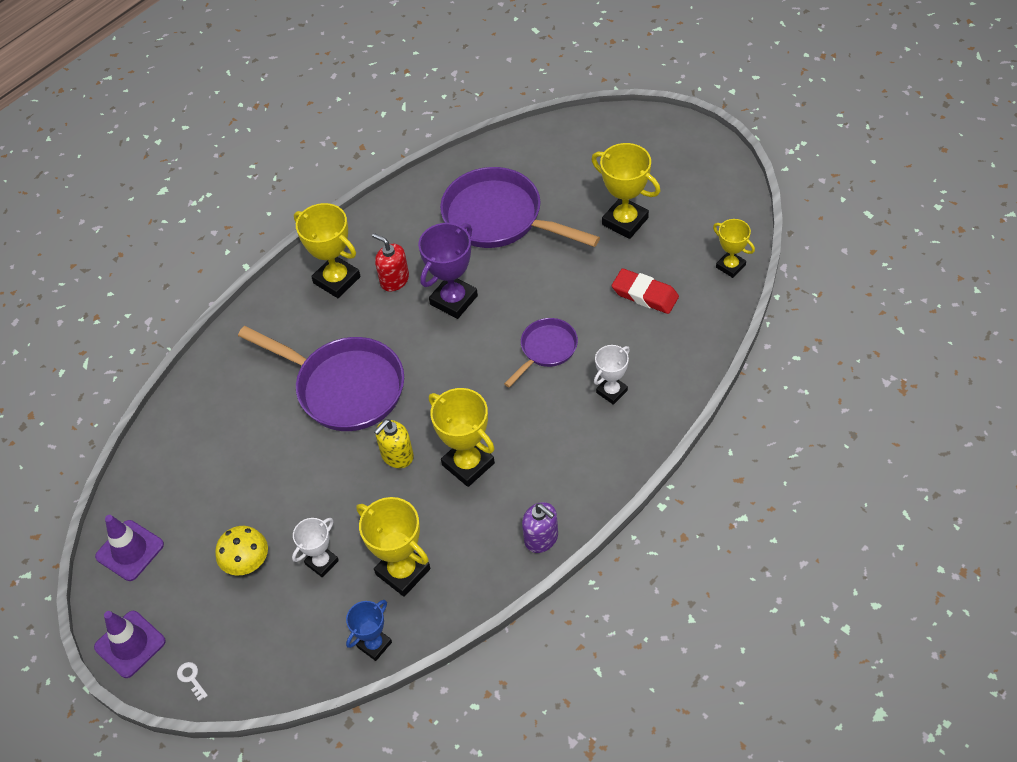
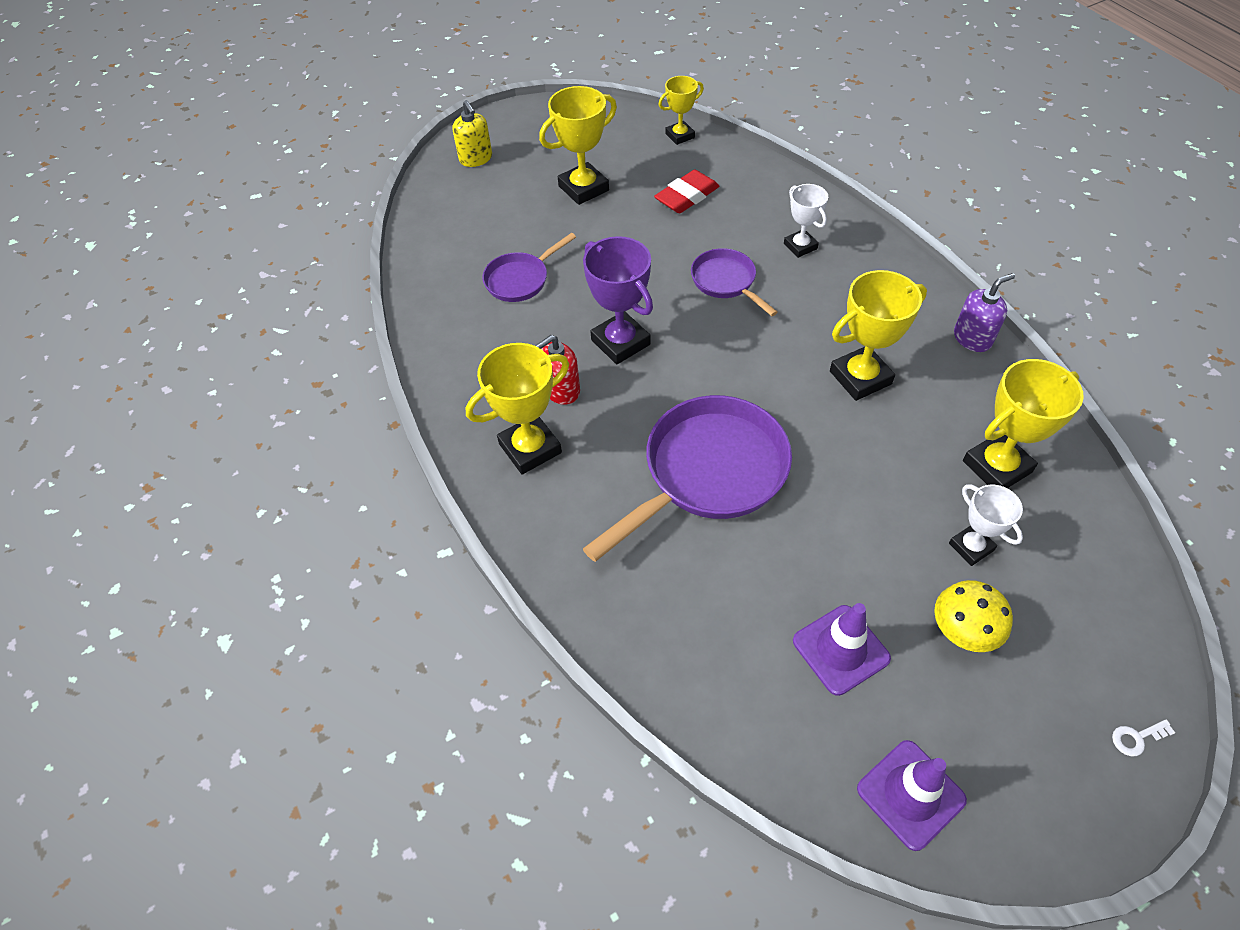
camera: 75 degrees left, 0 degrees up
purple traffic cone [94,611,166,678] -> purple traffic cone moved to [793,603,891,696]
blue trophy [346,600,392,661] -> none
yellow soap dispenser [374,419,414,468] -> yellow soap dispenser moved to [453,100,492,167]
purple pan [440,167,600,248] -> purple pan [482,233,576,302], size x0.53

